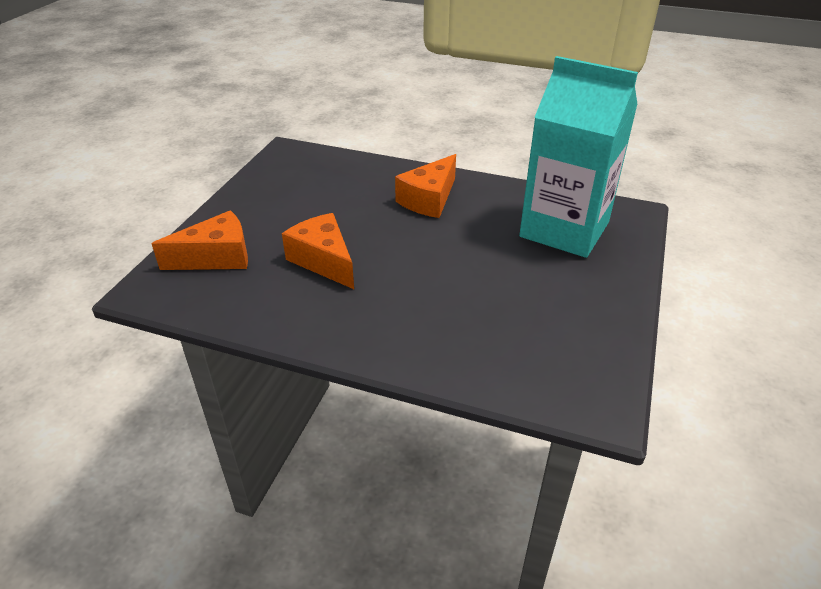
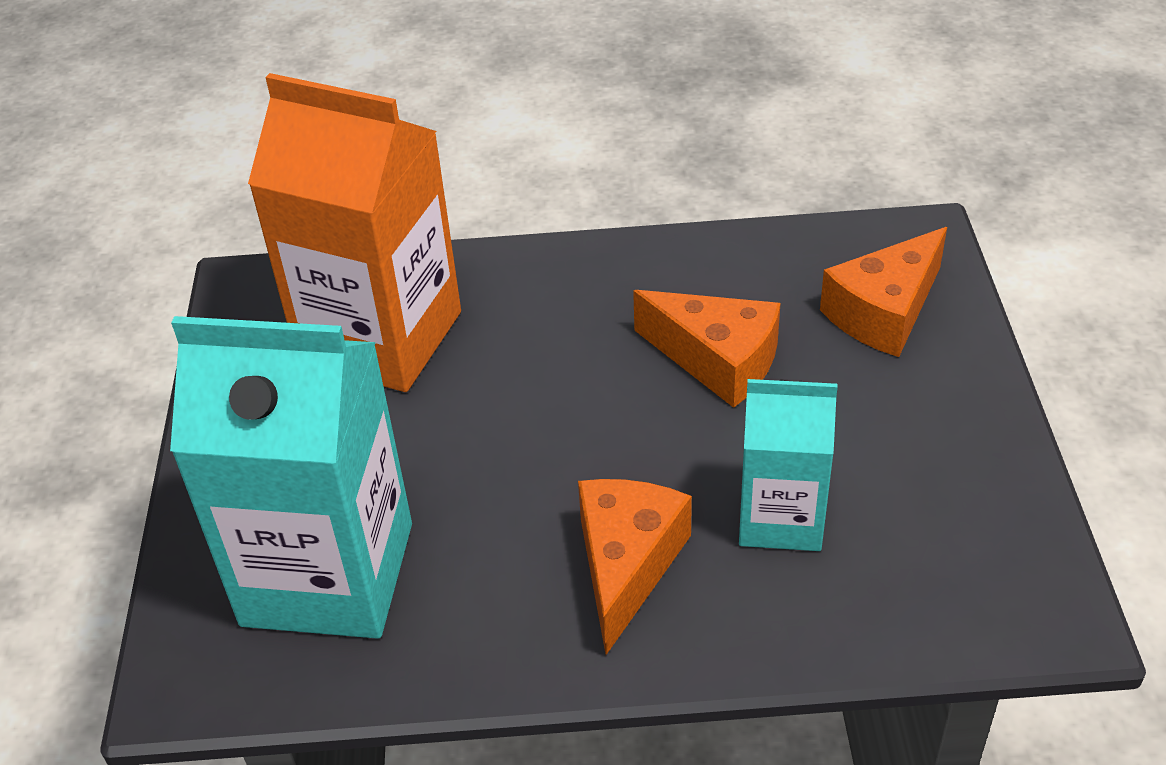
camera: 160 degrees right, 5 degrees up
none -> orange carton [248,73,461,392]
none -> turquoise carton [739,379,838,551]

